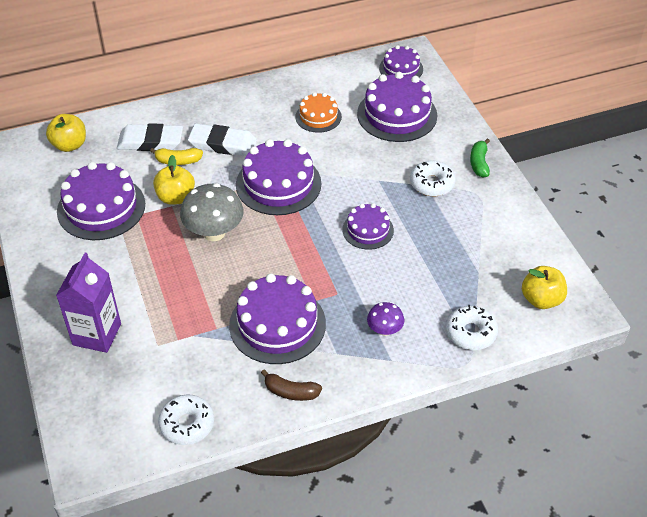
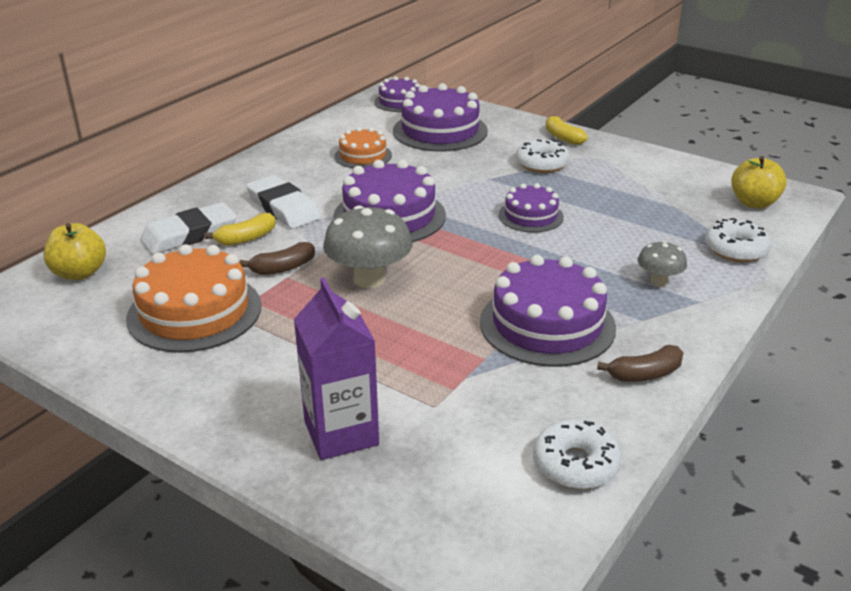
camera: 35 degrees left, 15 degrees down
purple cake [57,162,145,240] -> orange cake [126,244,261,353]
yellow apple [153,155,195,205] -> brown banana [239,242,315,275]
white eraser [188,123,257,156] -> white eraser turned 75 degrees clockwise [246,175,321,229]
purple mushroom [367,302,404,336] -> grey mushroom [638,241,687,286]
green banana [470,138,490,178] -> yellow banana [546,115,588,145]

